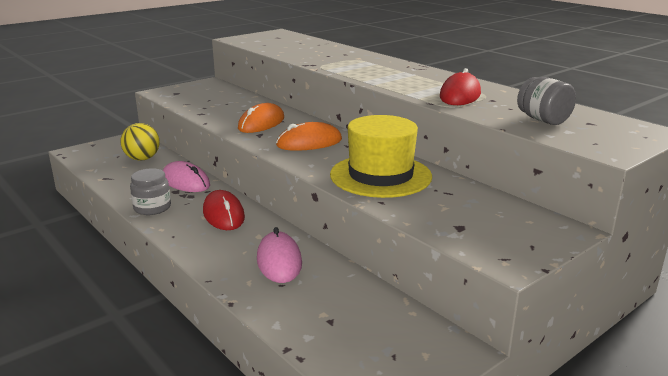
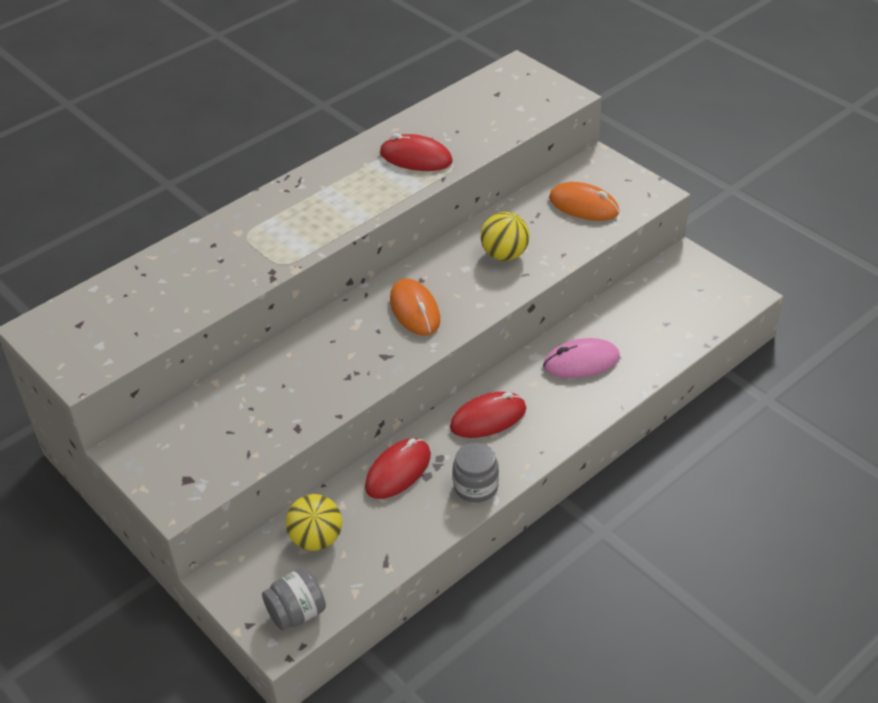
camera: 90 degrees left, 20 degrees up
pink mouse [163,161,210,192] -> red mouse [365,438,431,499]
orange mouse [238,103,284,133] -> orange mouse moved to [549,182,619,221]
yellow hat [330,115,432,198] -> yellow ball [480,212,530,261]
grey jar [517,77,576,125] -> grey jar moved to [262,568,326,631]

